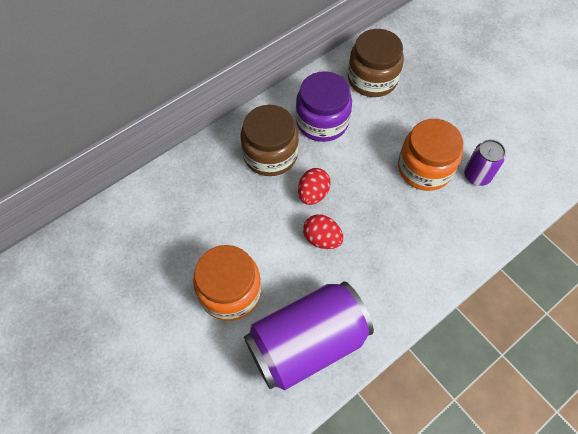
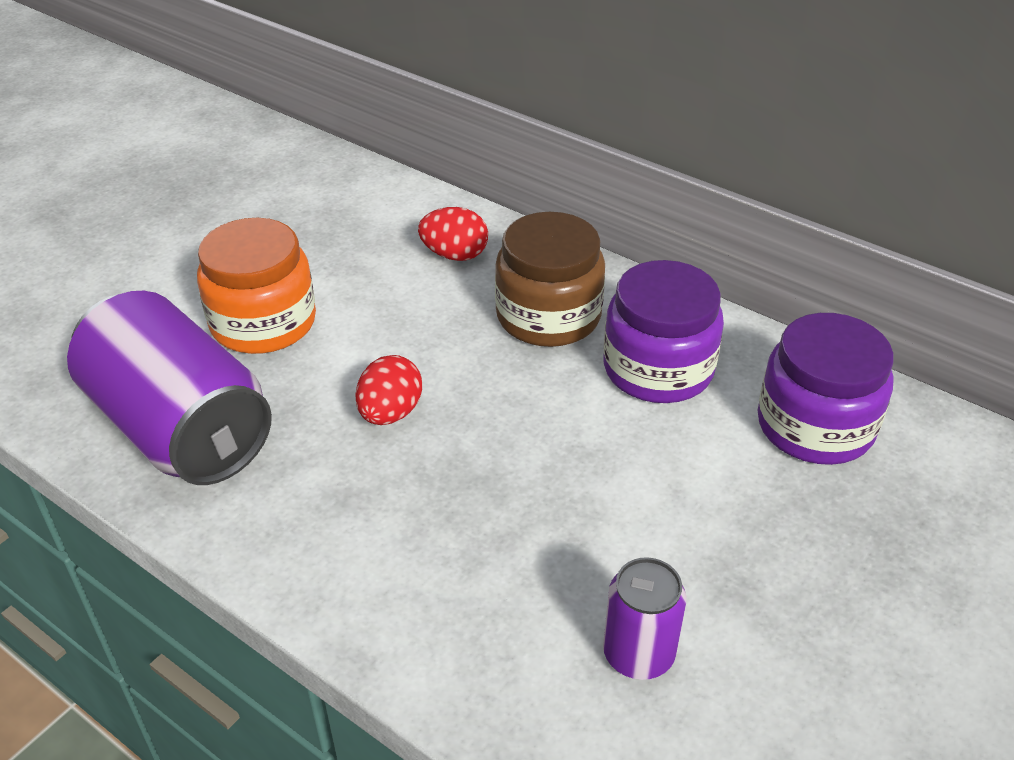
camera: 75 degrees right, 20 degrees down
red egg [298,168,331,205] -> red egg moved to [418,207,488,261]
brown jar [348,29,404,97] -> purple jar [757,313,894,465]
orange jar [398,119,464,191] -> none

